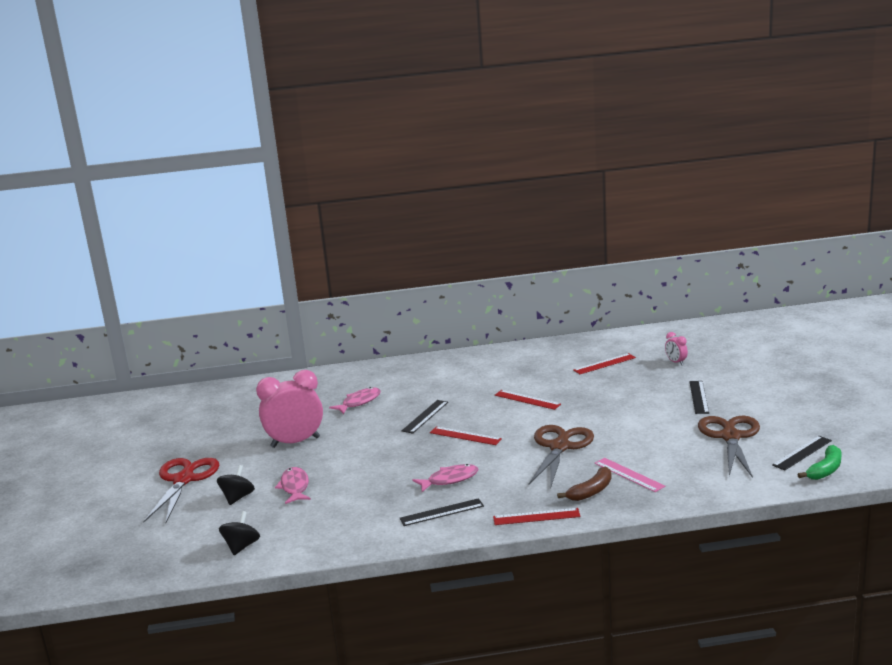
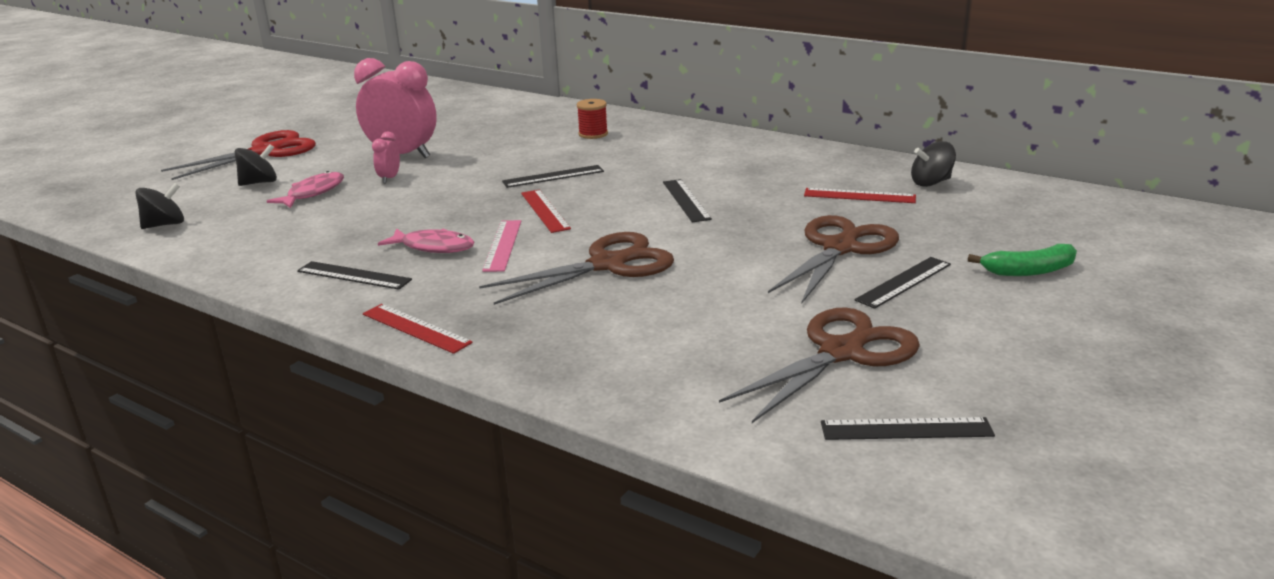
camera: 40 degrees right, 5 degrees up
pink fish [329,387,381,414] -> none
red ruler [495,390,561,410] -> black ruler [663,179,712,222]
brown banana [557,467,611,501] -> none
pink ruler [595,458,665,492] -> pink ruler moved to [482,220,521,272]
pink clock [665,332,688,365] -> pink clock moved to [372,132,400,183]
green banana [797,445,842,480] -> green banana moved to [968,244,1077,276]
none -> red spool [577,99,608,139]
none -> brown scissors [768,215,899,304]
none -> black spinning top [911,141,956,187]

